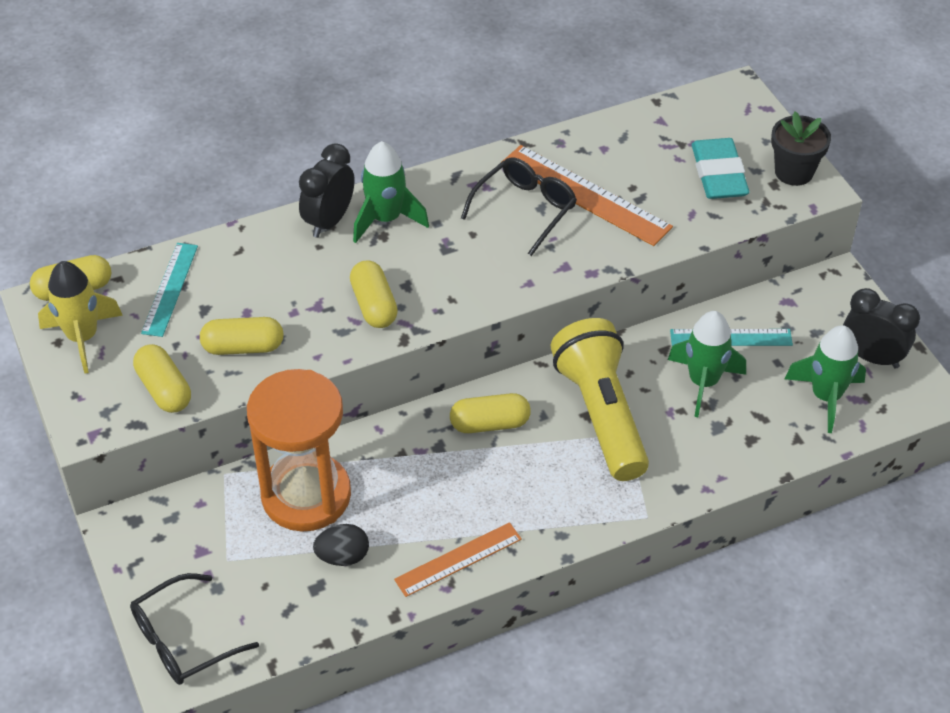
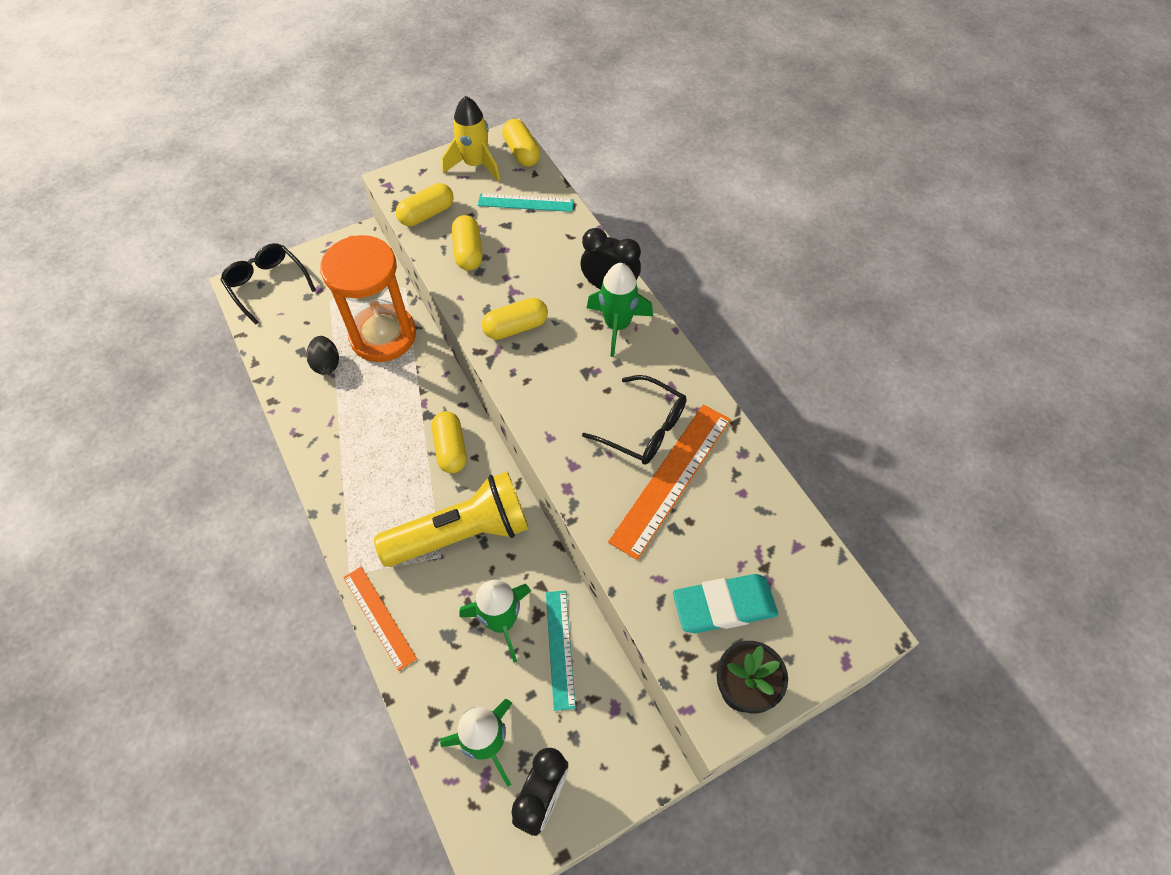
camera: 85 degrees right, 10 degrees up
orange ruler [394,522,522,597] -> orange ruler moved to [343,567,417,671]

